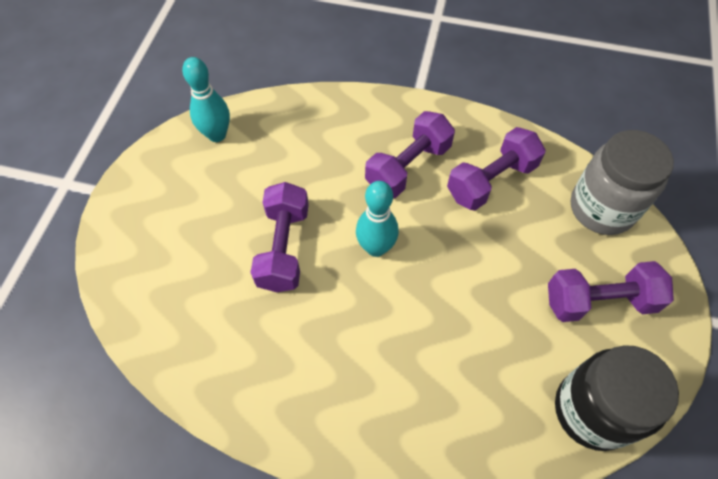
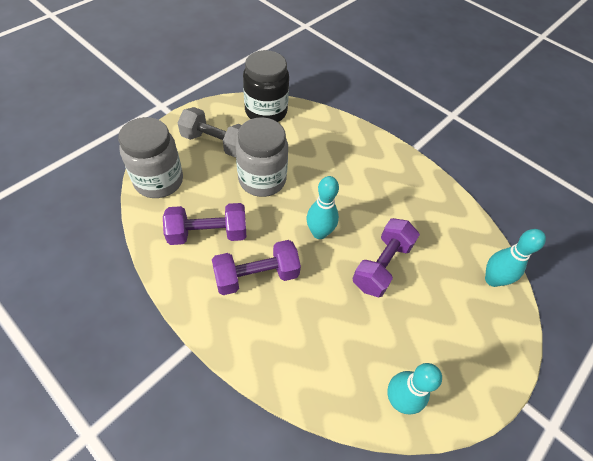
camera: 155 degrees left, 5 degrees down
purple dumbbell [548,261,674,322] -> grey dumbbell [178,107,242,157]
none -> grey jar [236,117,288,197]
none -> turquoise bowling pin [485,229,546,287]

